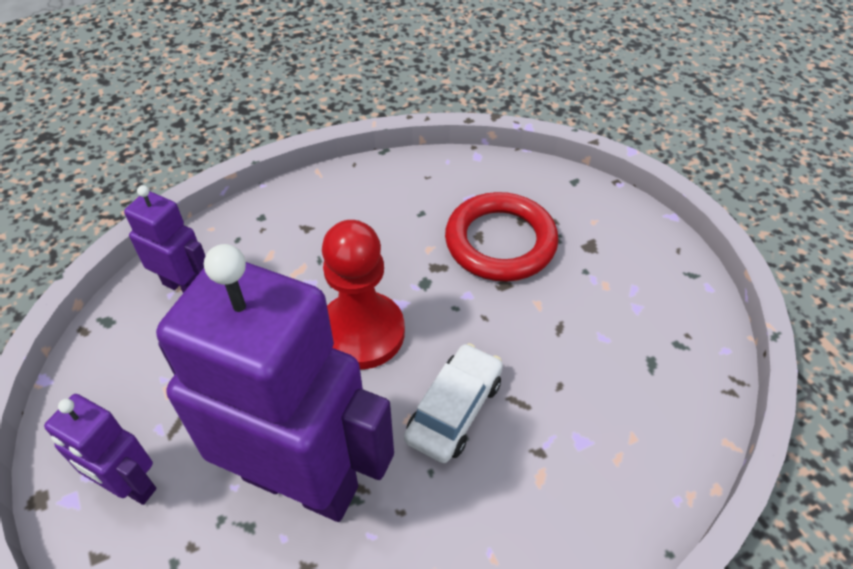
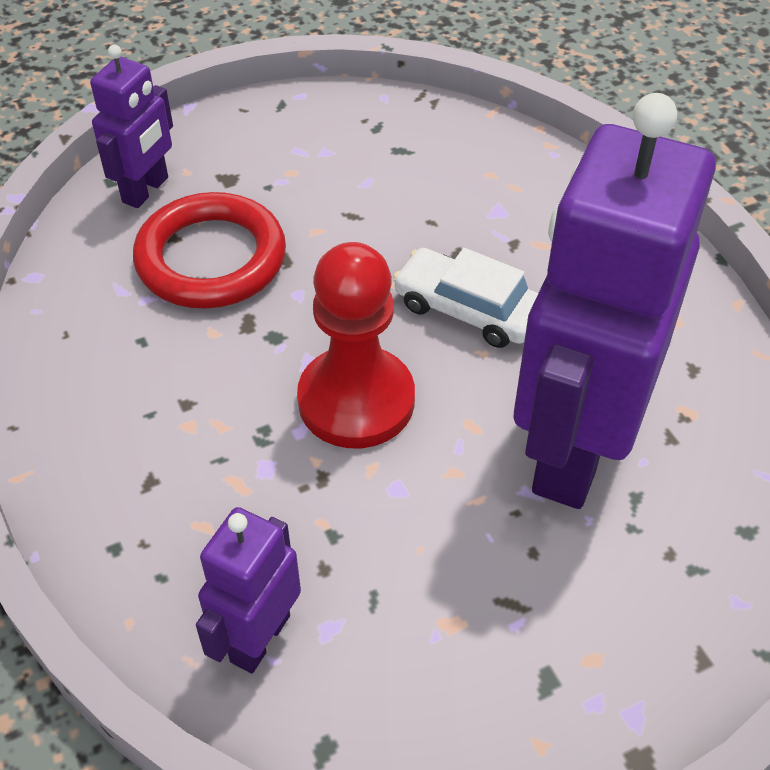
camera: 90 degrees left, 0 degrees up
purple robot [44,394,156,505] -> purple robot moved to [90,45,173,208]

